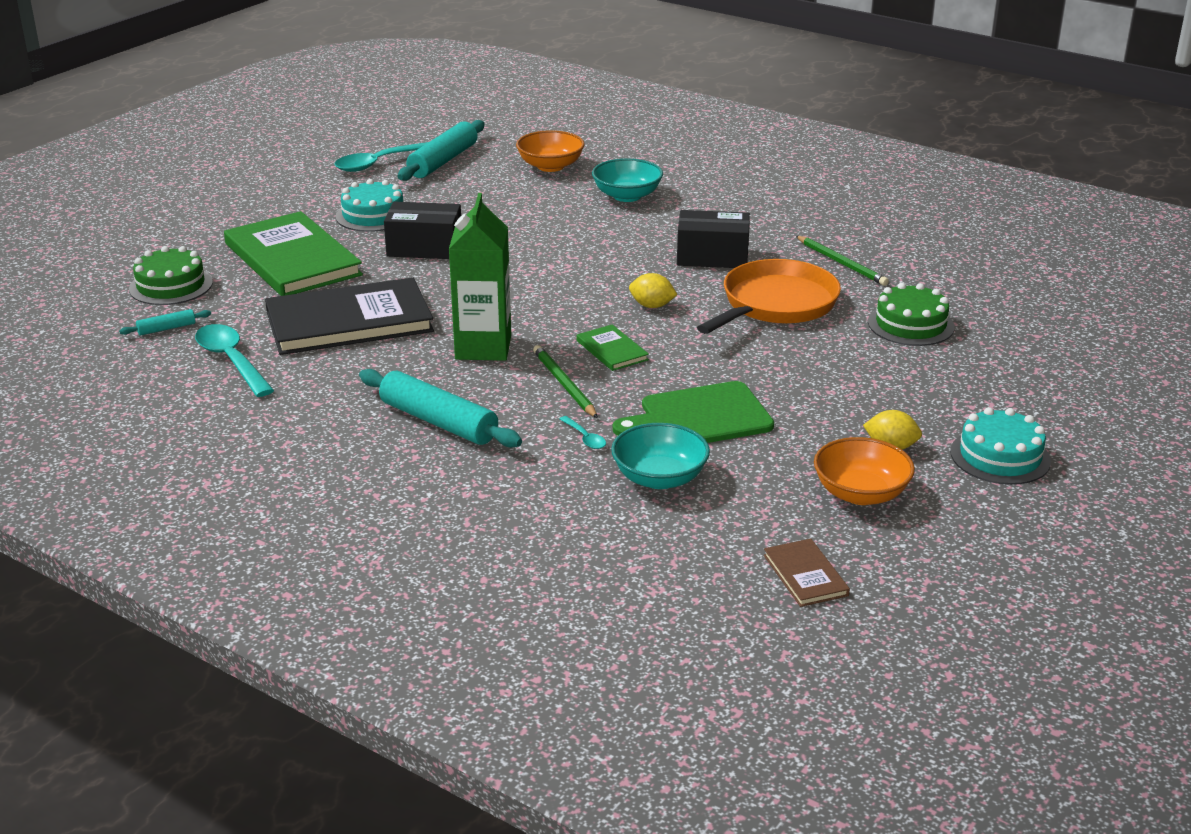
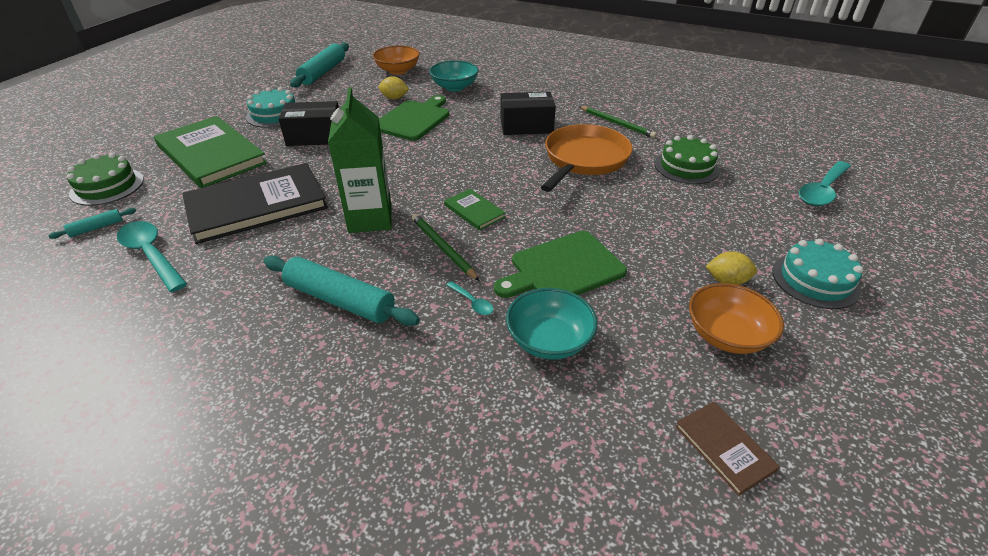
camera: 10 degrees left, 10 degrees up
turquoise spoon [334,142,429,172] -> turquoise spoon moved to [799,161,851,206]
yellow lemon [629,273,678,308] -> yellow lemon moved to [378,76,409,99]
none -> green cutting board [379,95,449,141]

